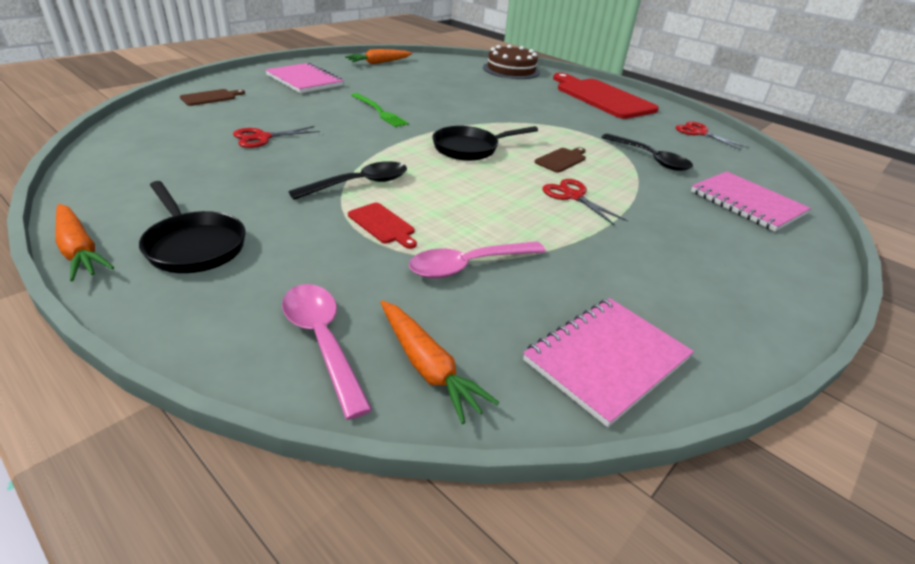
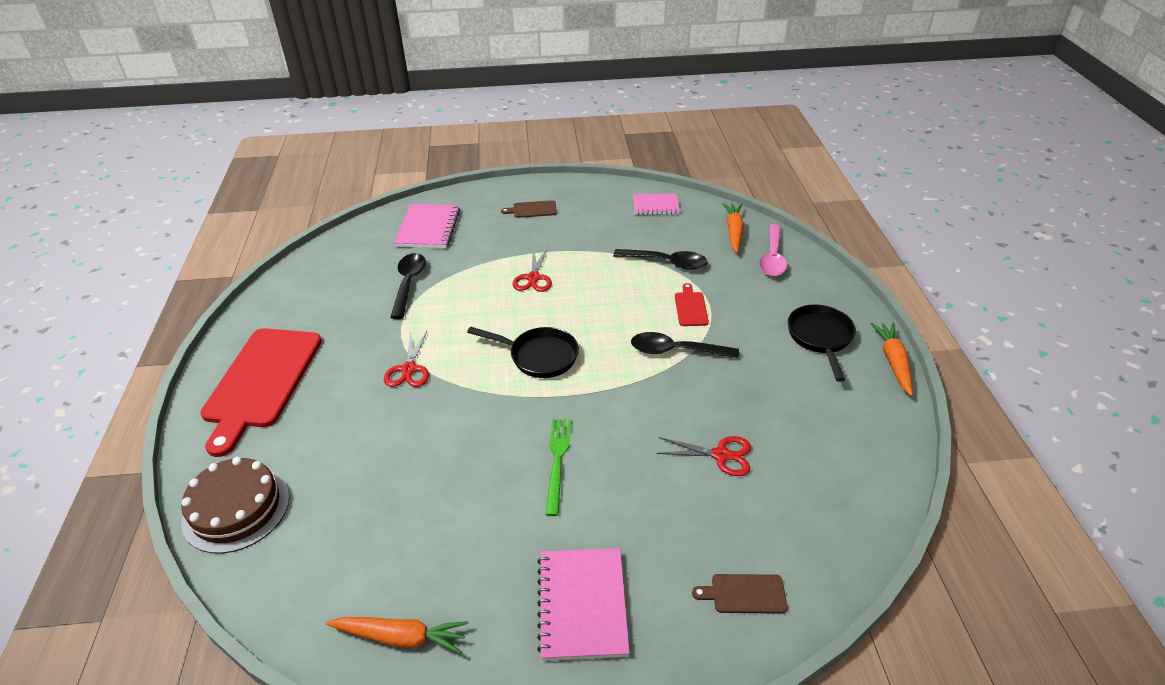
camera: 135 degrees left, 5 degrees up
pink spoon [409,241,546,278] -> black spoon [613,249,708,270]
pink notebook [523,298,694,427] -> pink notebook [633,194,680,215], size x0.66
brown cutting board [534,147,586,173] -> brown cutting board moved to [501,200,557,218]
red scissors [676,121,748,150] -> red scissors moved to [384,331,429,387]

